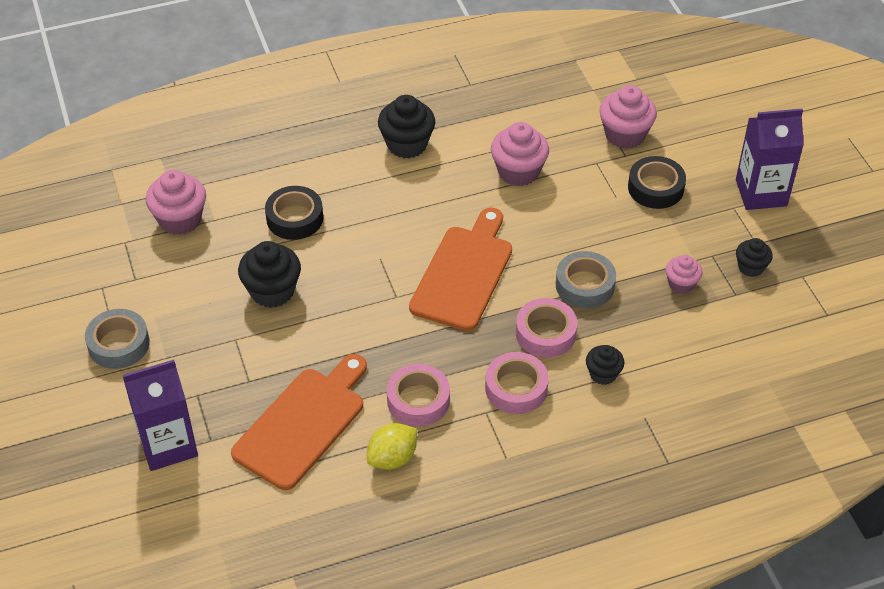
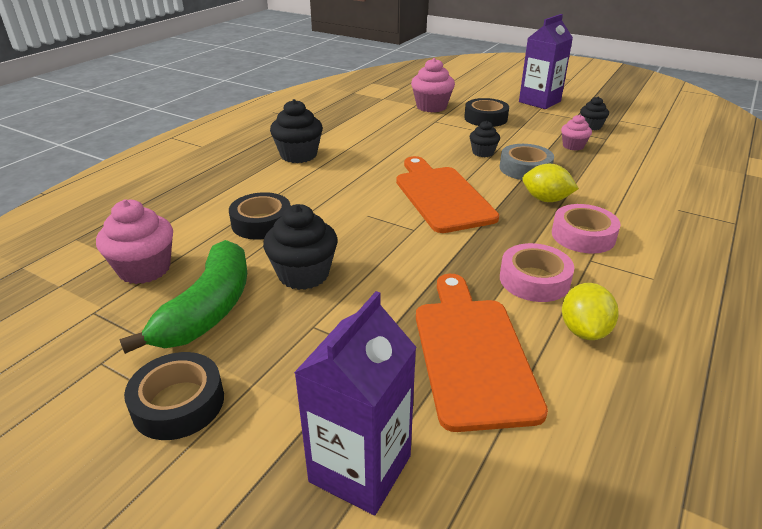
camera: 40 degrees left, 15 degrees down
grey tape [85,309,150,369] -> black tape [124,352,224,440]
pink cupcake [491,122,549,186] -> none
pink tape [516,298,577,358] -> yellow lemon [523,164,579,202]
black cupcake [586,345,624,385] -> black cupcake moved to [470,121,500,157]
none -> green banana [119,240,247,354]

